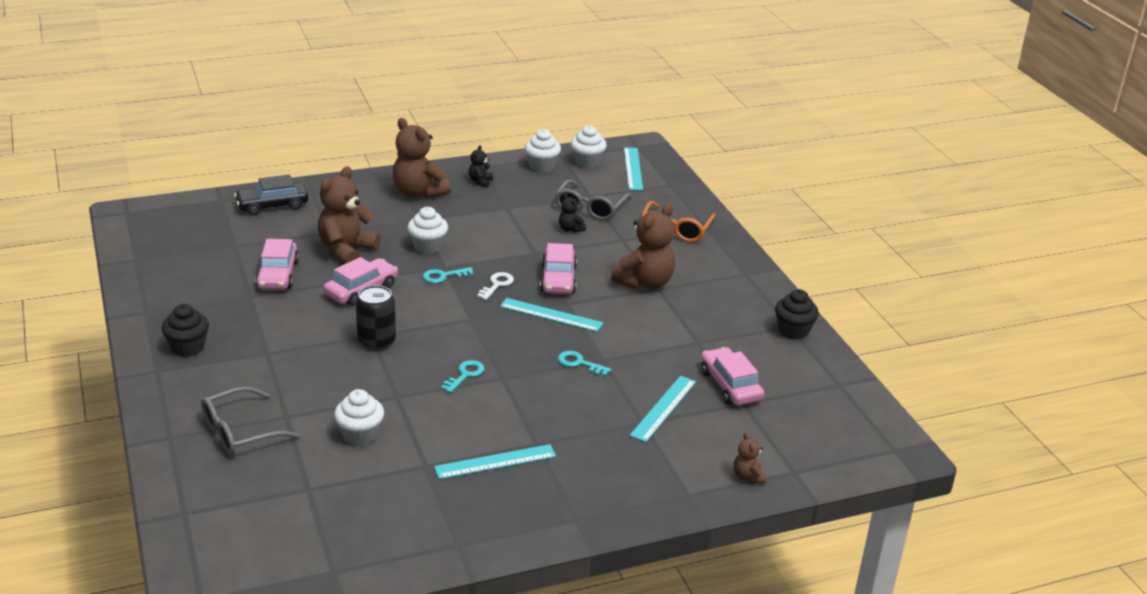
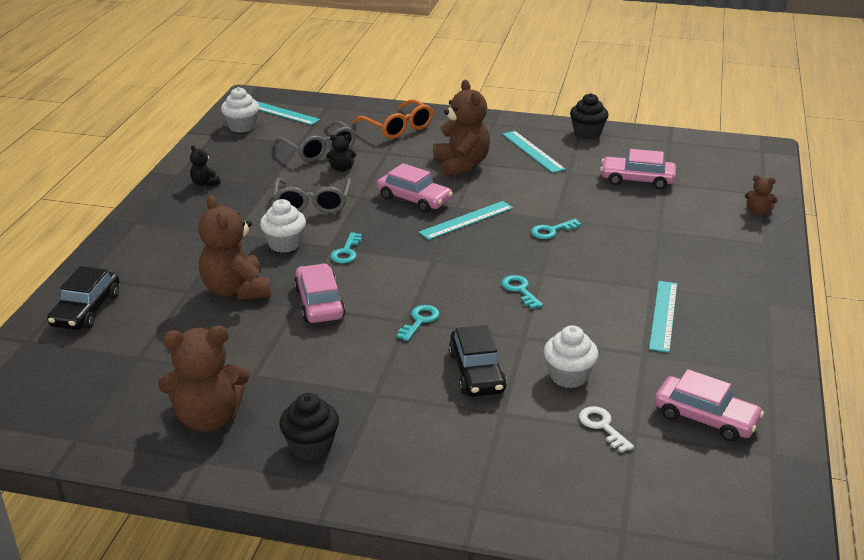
camera: 55 degrees left, 0 degrees up
grey glasses [201,386,301,455] -> grey glasses moved to [273,178,351,213]
pink car [255,239,299,290] -> pink car moved to [654,369,764,442]
black can [356,285,396,350] -> turquoise key [397,305,440,341]
brown teddy bear [393,118,451,199] -> brown teddy bear moved to [158,326,250,432]
white key [477,272,514,300] -> white key moved to [579,406,634,453]
white cupcake [525,129,561,172] -> none
turquoise ruler [629,376,696,442] -> turquoise ruler moved to [502,131,566,173]
none -> black car [449,325,507,397]

